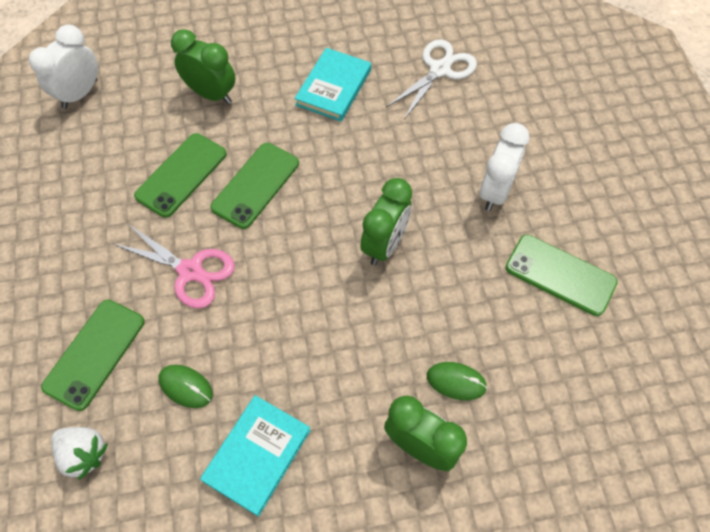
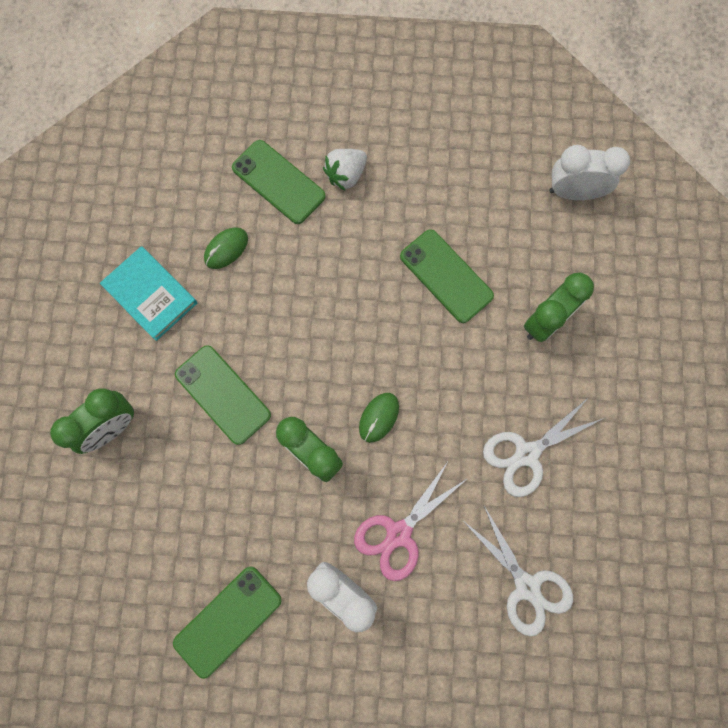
camera: 105 degrees right, 15 degrees up
white clock [29,25,98,109] -> white clock turned 45 degrees counterclockwise [549,145,630,200]
white strawberry [51,427,108,480] -> white strawberry moved to [323,149,367,190]
pink scissors [113,224,235,309] -> pink scissors moved to [354,460,468,581]
green phone [210,143,299,229] -> green phone moved to [175,345,271,445]
turquoise book [294,48,371,121] -> white scissors [483,397,604,497]
green mouse [427,362,487,400] -> green mouse moved to [359,393,399,443]

